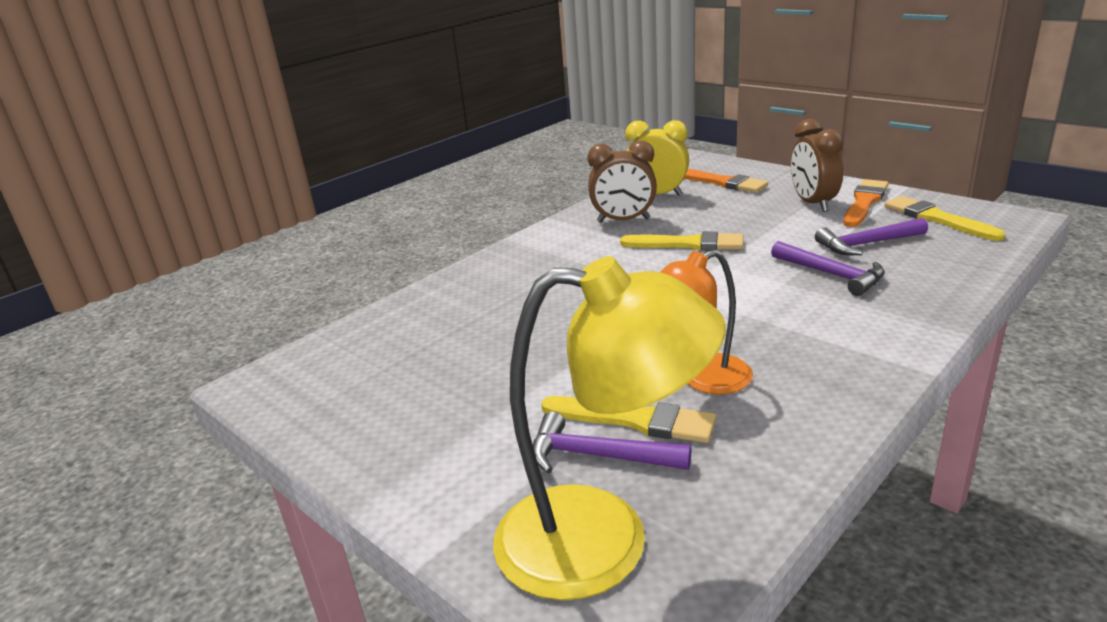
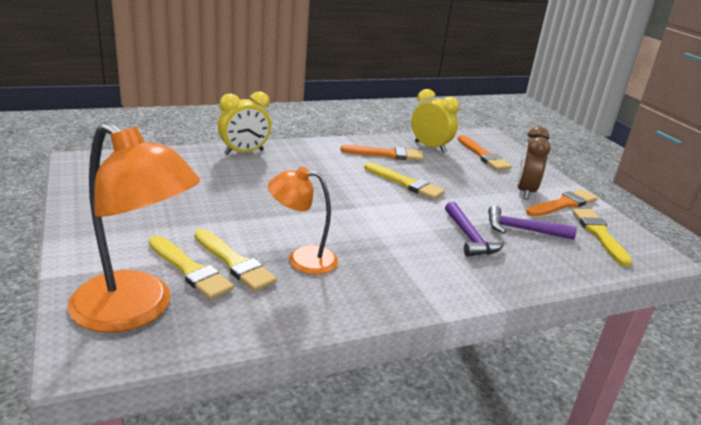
camera: 20 degrees right, 0 degrees up
yellow lamp [493,256,726,600] -> orange lamp [68,122,200,332]
purple hammer [533,411,692,473] -> yellow brush [149,236,234,300]
brown clock [588,141,657,223] -> orange brush [340,145,423,161]
none -> yellow clock [217,92,271,155]

